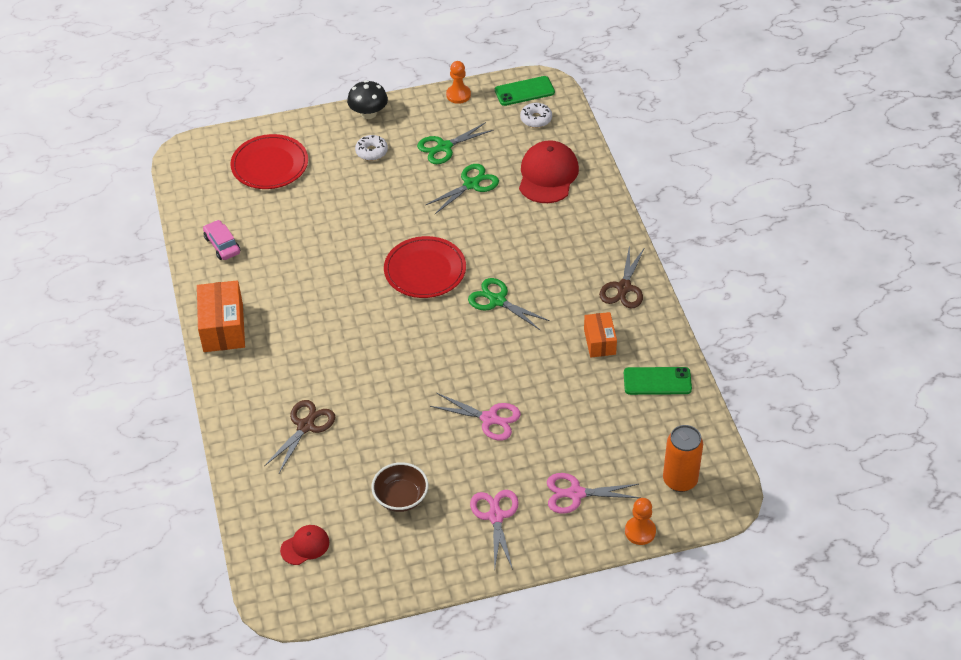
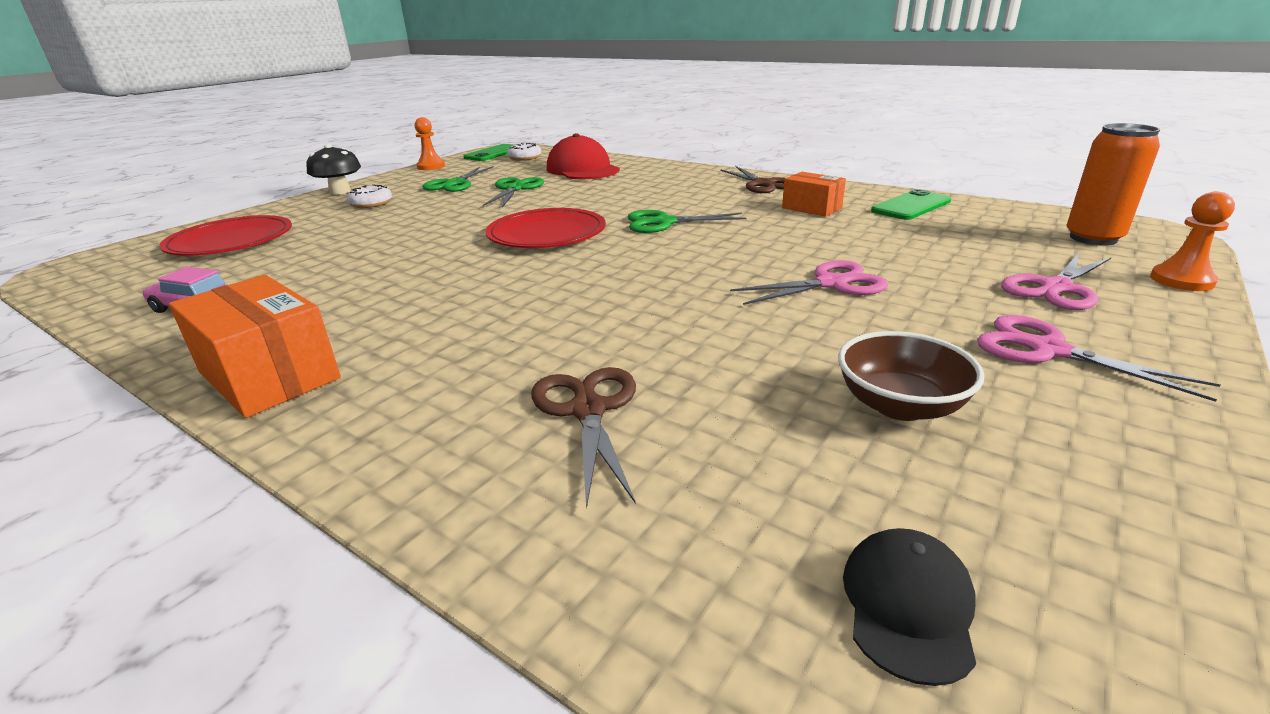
camera: 40 degrees left, 20 degrees down
red cap [280,525,329,565] -> black cap [843,528,976,686]

